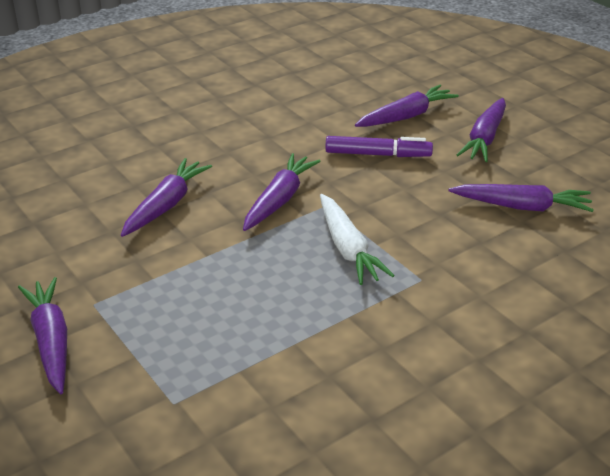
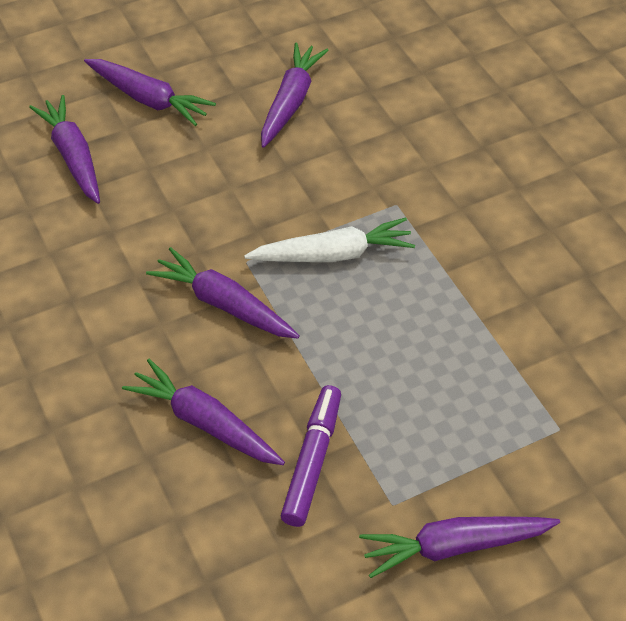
camera: 80 degrees left, 15 degrees up
purple marker [325,136,433,157] -> purple marker moved to [281,385,341,527]

